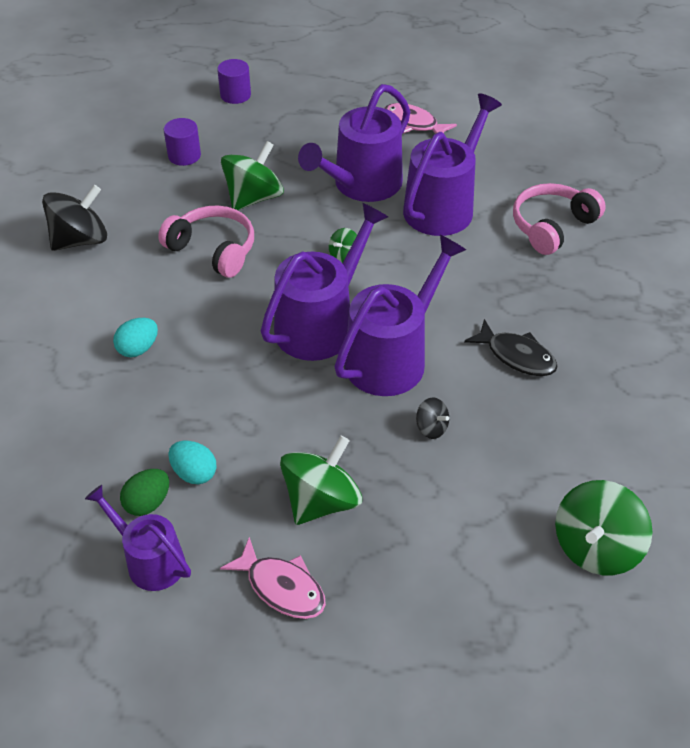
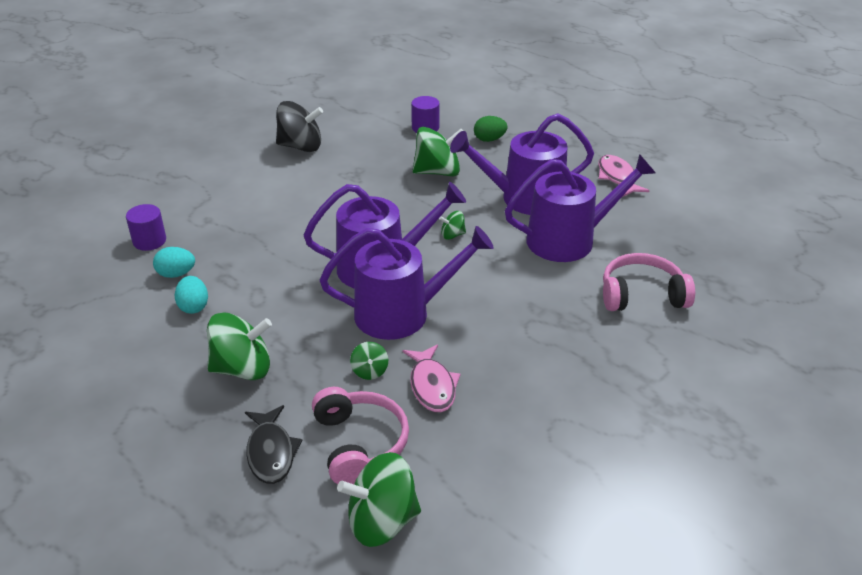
camera: 40 degrees right, 10 degrees down
purple watering can [85,485,191,591] -> none
turquoise egg [113,318,158,357] -> turquoise egg moved to [153,247,195,278]
green egg [120,469,169,516] -> green egg moved to [474,116,507,142]
pink headphones [158,205,254,278] -> pink headphones moved to [312,387,409,484]
purple cylinder [217,59,251,104] -> purple cylinder moved to [126,204,166,251]
pink fish [220,537,326,619] -> pink fish moved to [402,344,460,412]
black spinning top [416,397,449,439] -> green spinning top [350,342,388,380]
black fish [464,319,558,376] -> black fish moved to [245,405,302,484]

